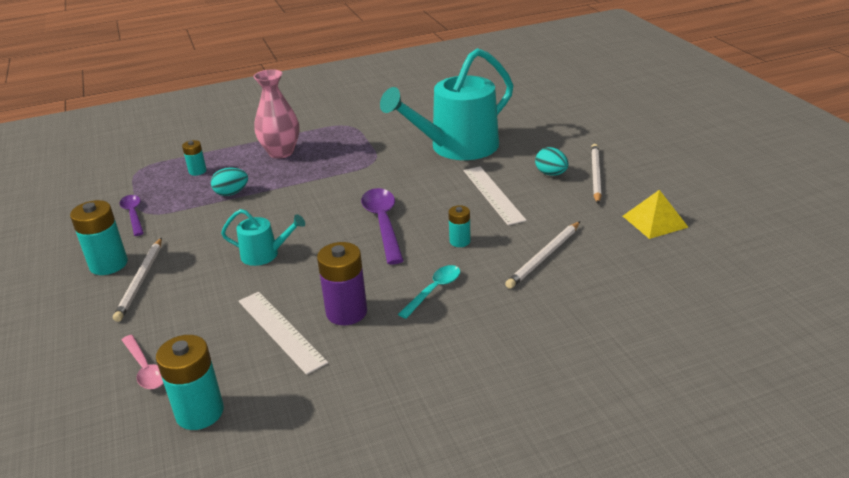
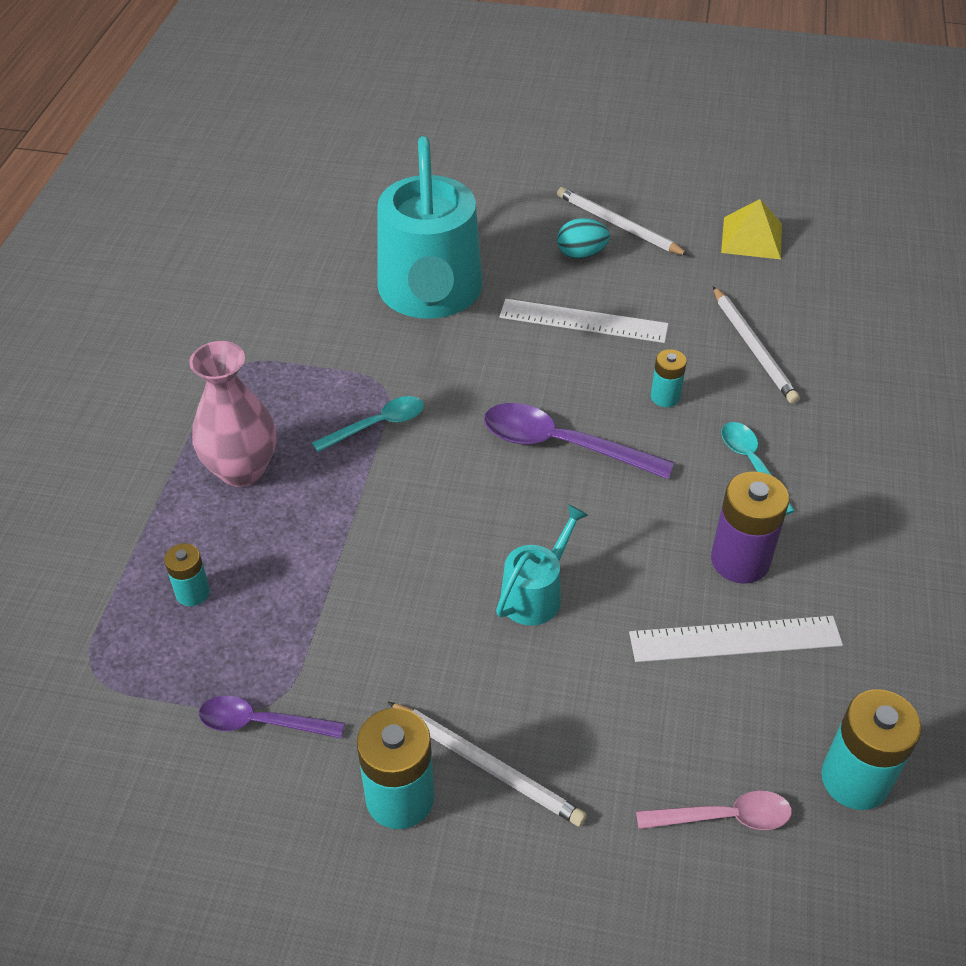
camera: 60 degrees left, 15 degrees up
turquoise egg [211,167,248,196] -> none
none -> turquoise spoon [312,396,424,452]

